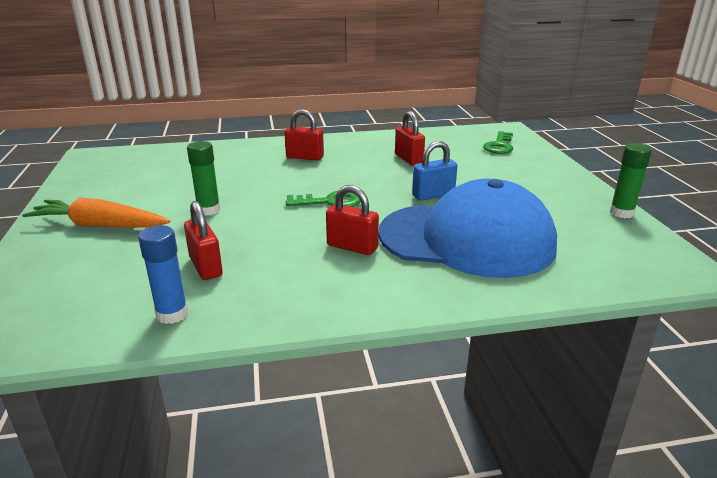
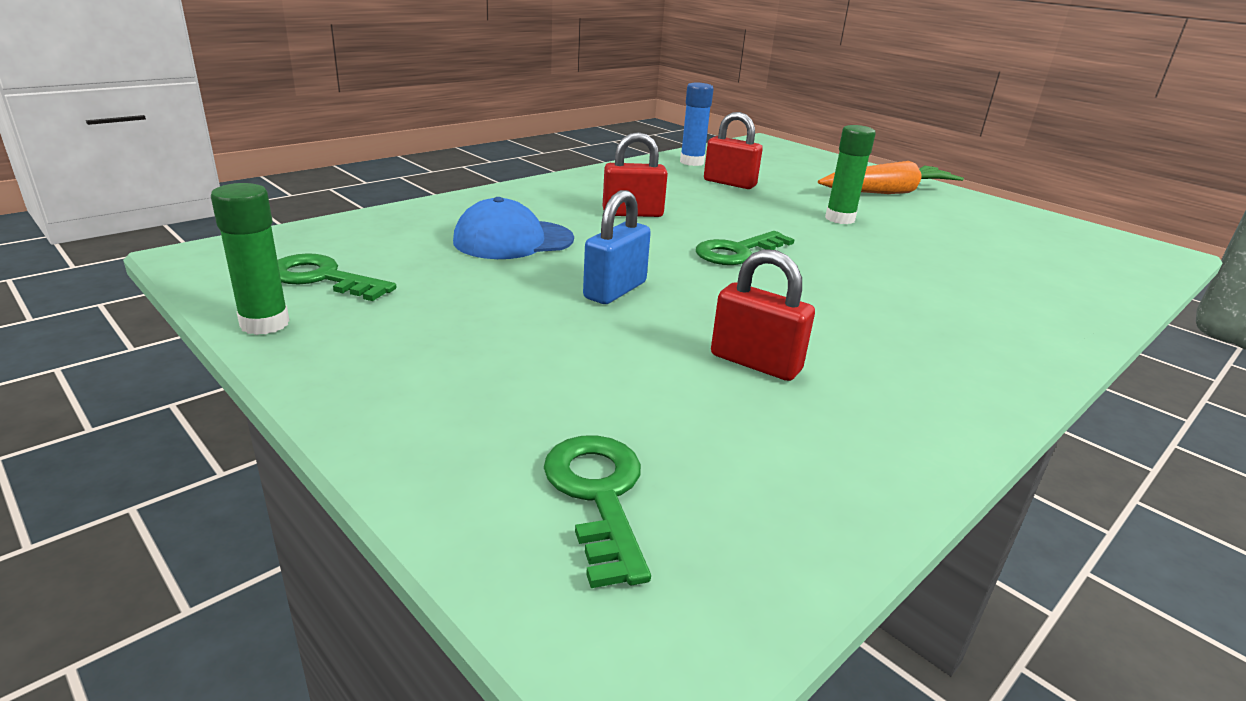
camera: 145 degrees right, 0 degrees up
red padlock [284,109,324,161] -> none
blue cap [378,179,557,278] -> blue cap [453,197,574,259], size x0.50
none -> green key [277,253,396,301]

